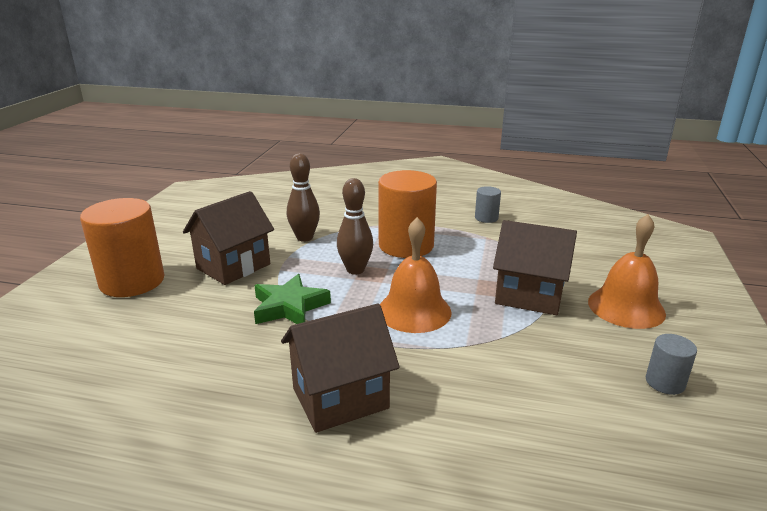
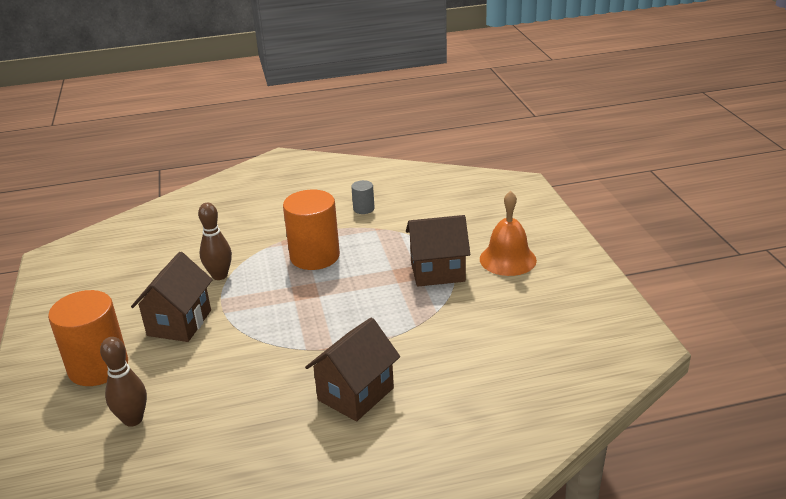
camera: 25 degrees left, 5 degrees up
green star [254,274,331,324] -> none
brown bowling pin [337,178,373,275] -> brown bowling pin moved to [100,337,147,427]
orange bell [380,217,452,333] -> none
grey cylinder [646,334,697,395] -> none

